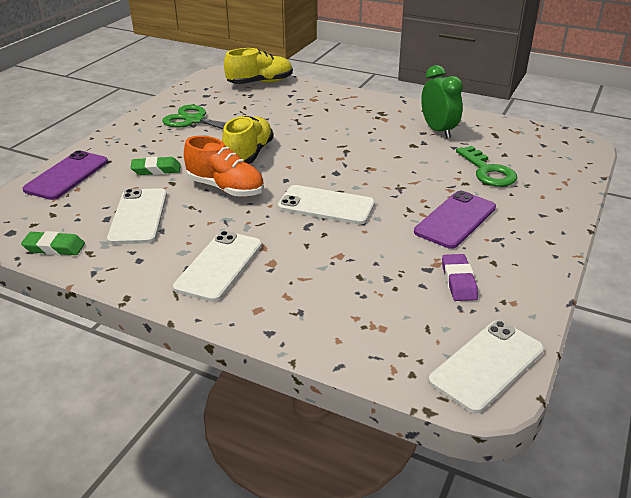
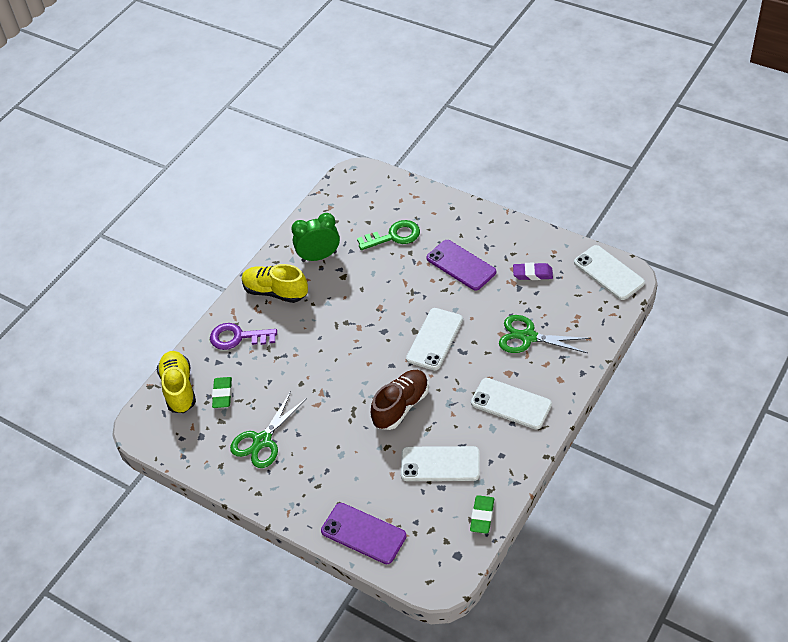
camera: 80 degrees left, 15 degrees up
green eraser [130,157,181,175] -> green eraser moved to [212,377,232,408]
orange shoe [184,136,264,197] -> brown shoe [371,370,429,430]
yellow shoe [222,116,274,164] -> yellow shoe moved to [242,264,308,303]
none -> purple key [210,323,277,350]
none -> green scissors [499,315,591,353]

